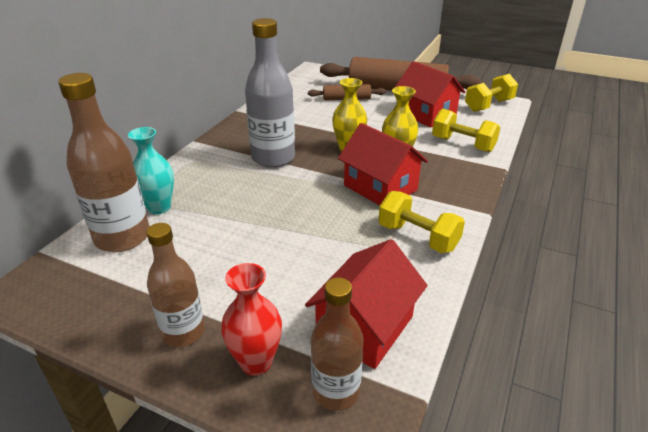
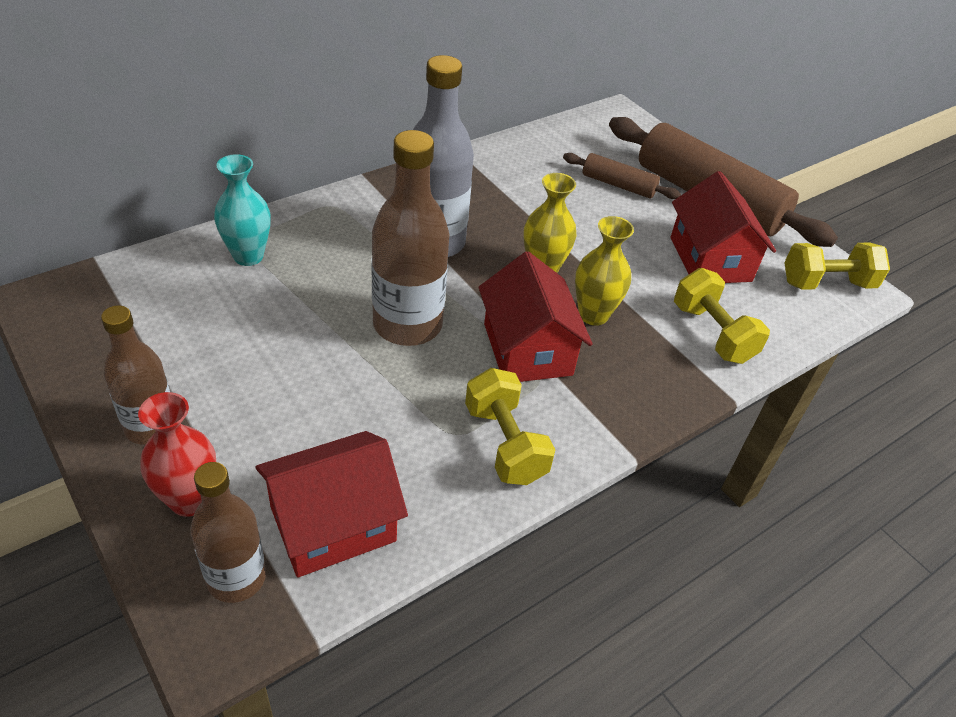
camera: 25 degrees right, 10 degrees up
brown bottle [58,73,149,252] -> brown bottle moved to [371,130,449,346]

